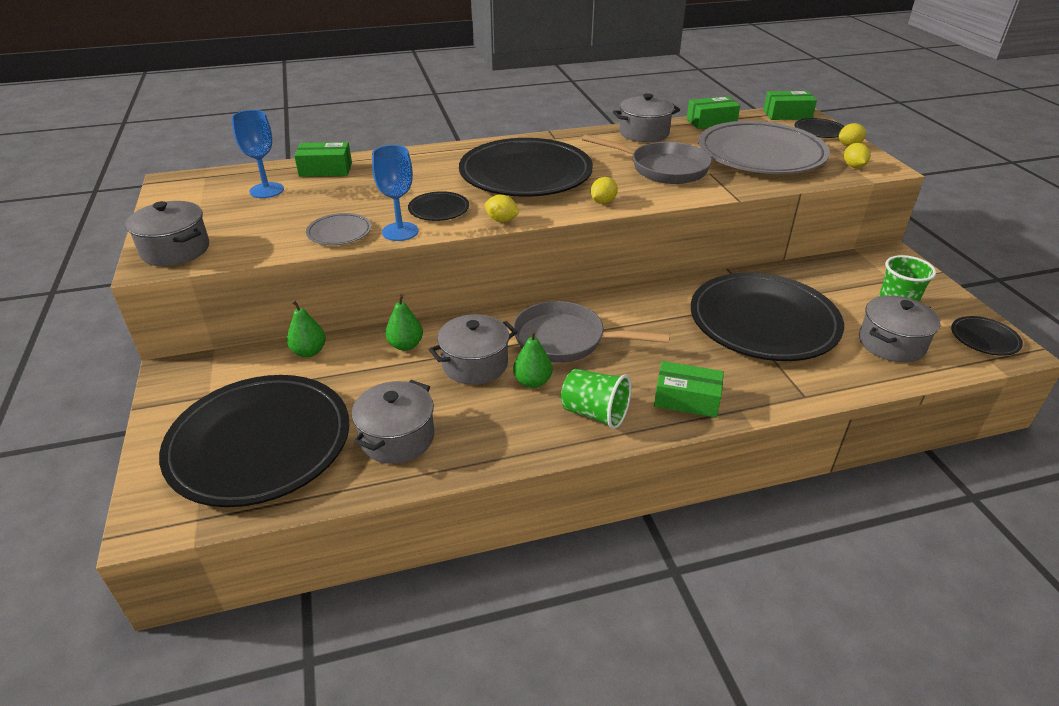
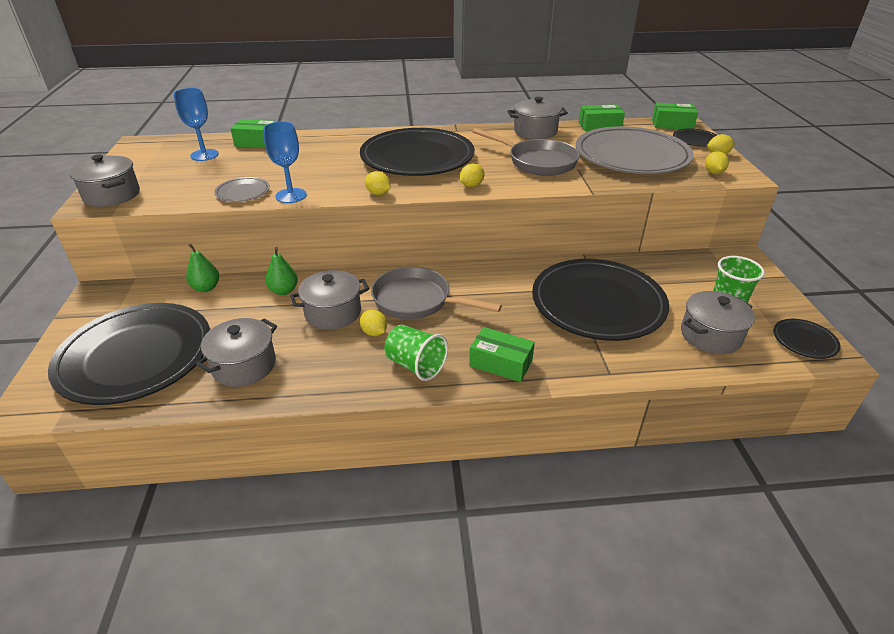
camera: 10 degrees right, 0 degrees up
black plate [408,191,469,221] -> none
green pear [513,330,552,388] -> yellow lemon [360,310,387,336]

